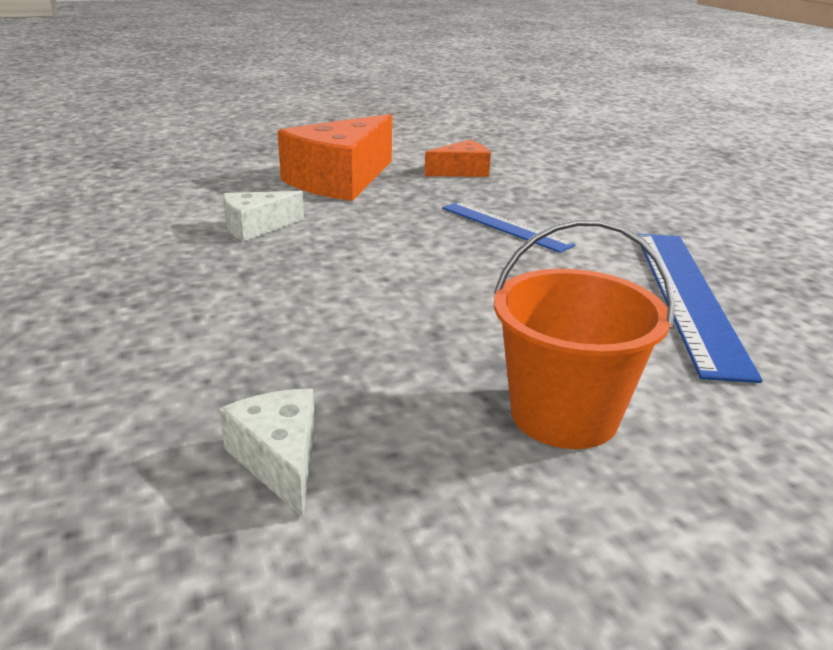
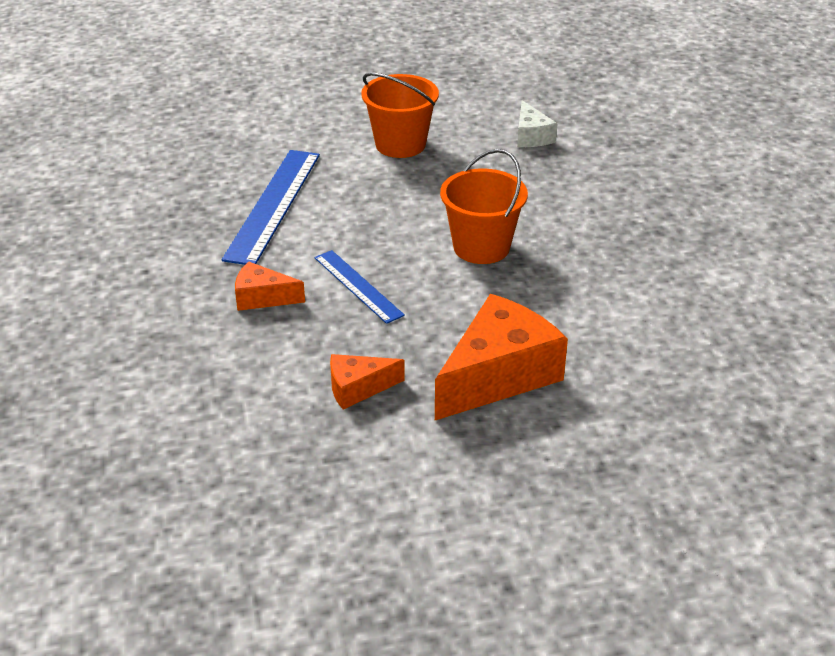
camera: 170 degrees left, 10 degrees up
white cheese [223,191,304,241] -> none
none -> orange cheese [235,261,305,311]
none -> orange bucket [440,149,528,264]

